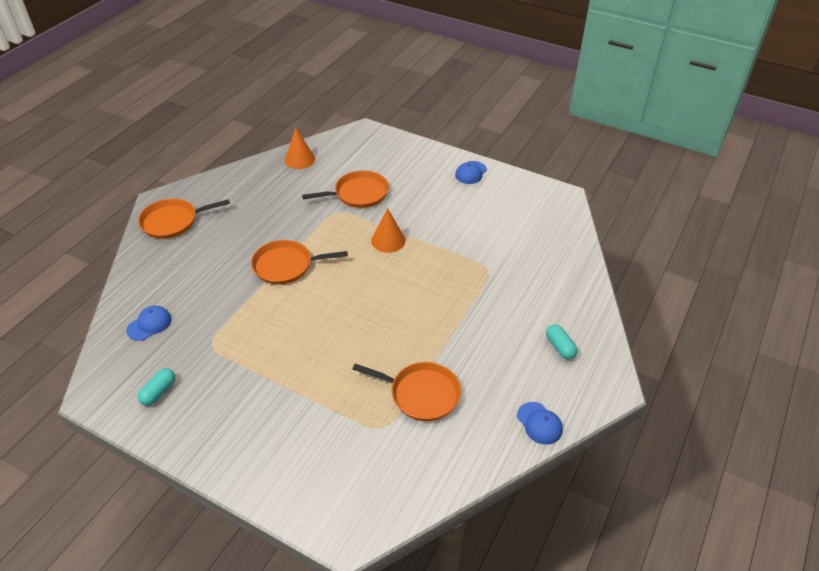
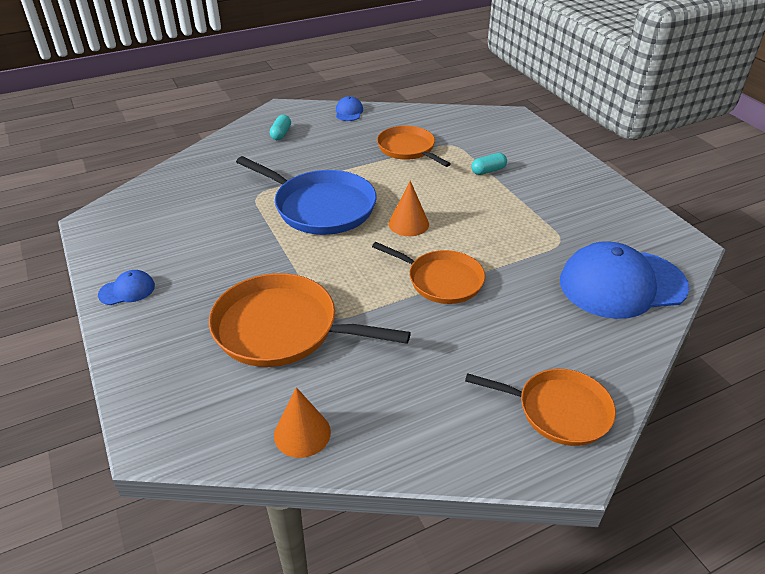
camera: 145 degrees left, 5 degrees down
blue cap [126,306,172,341] -> blue cap [560,241,689,319], size x2.36
turquoise capsule [138,368,175,406] -> turquoise capsule moved to [471,153,507,175]
orange pan [302,170,389,208] -> orange pan [209,273,411,367], size x1.53
orange cone [371,208,406,253] -> orange cone moved to [389,181,429,236]
none -> blue pan [236,156,377,235]

